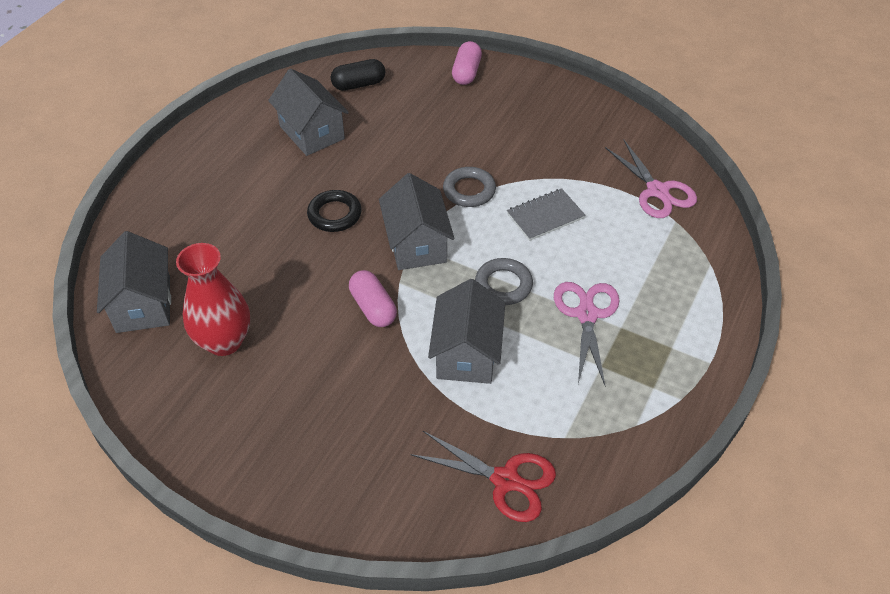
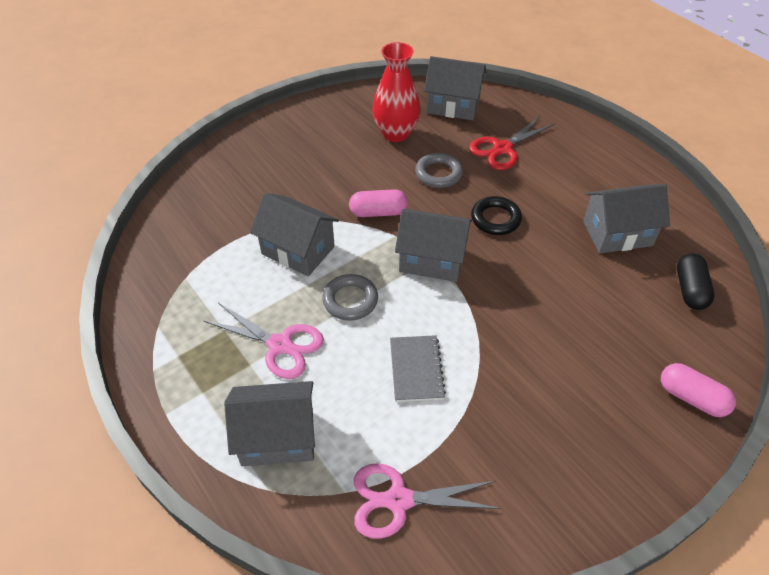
camera: 115 degrees right, 0 degrees up
red scissors [410,431,556,522] -> red scissors moved to [469,116,555,170]
grey ring [443,167,496,207] -> grey ring moved to [415,153,463,188]
none -> grey house [224,381,315,466]

